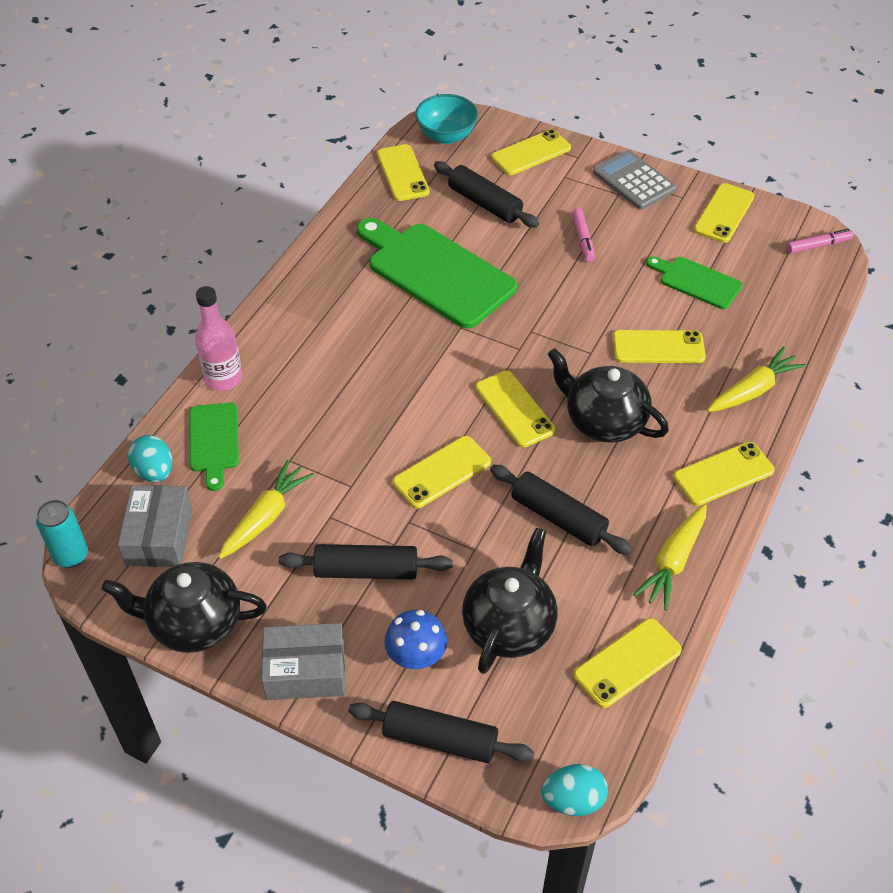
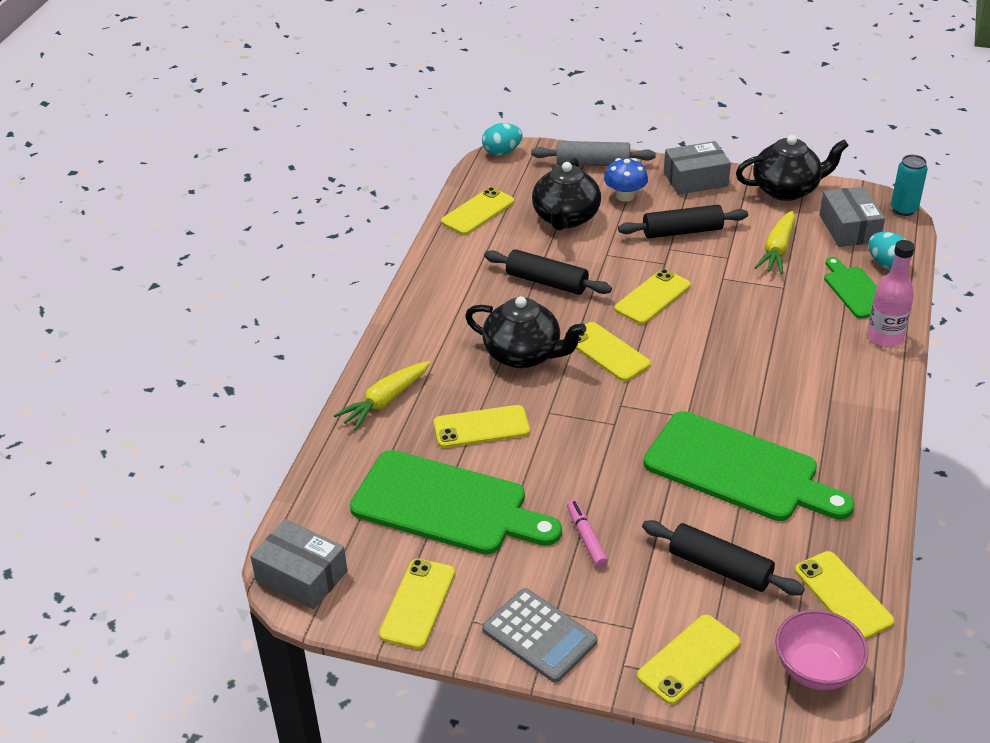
camera: 170 degrees right, 10 degrees down
black rolling pin [348,701,534,763] -> grey rolling pin [531,141,656,166]
turquoise bowl [415,94,478,144] -> pink bowl [775,609,868,690]
yellow carrot [633,504,707,610] -> none
green cutting board [646,256,742,309] -> green cutting board [350,450,562,554], size x1.89
yellow phone [673,442,775,506] -> none
pink marker [786,229,853,253] -> grey box [250,519,348,609]

